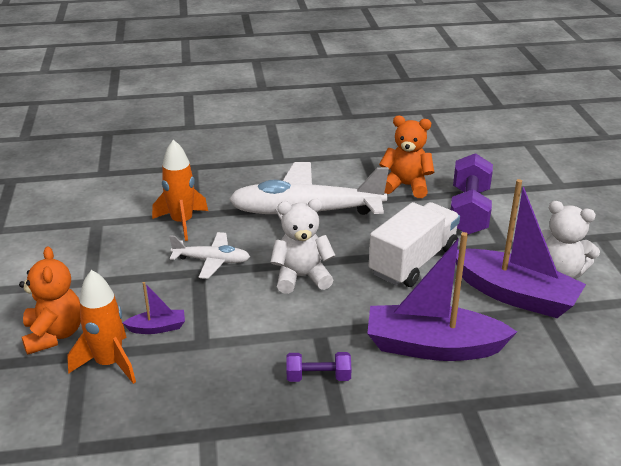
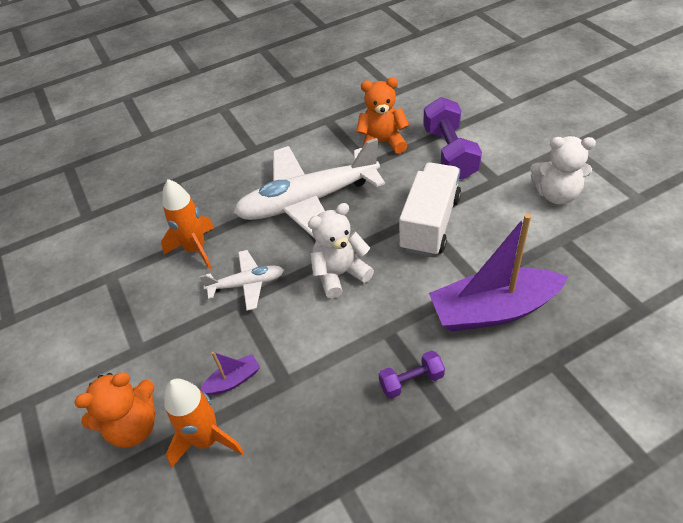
camera: 15 degrees left, 15 degrees up
orange teddy bear [19,246,81,355] -> orange teddy bear turned 90 degrees clockwise [74,372,155,447]
purple boat [456,179,586,318] -> none

